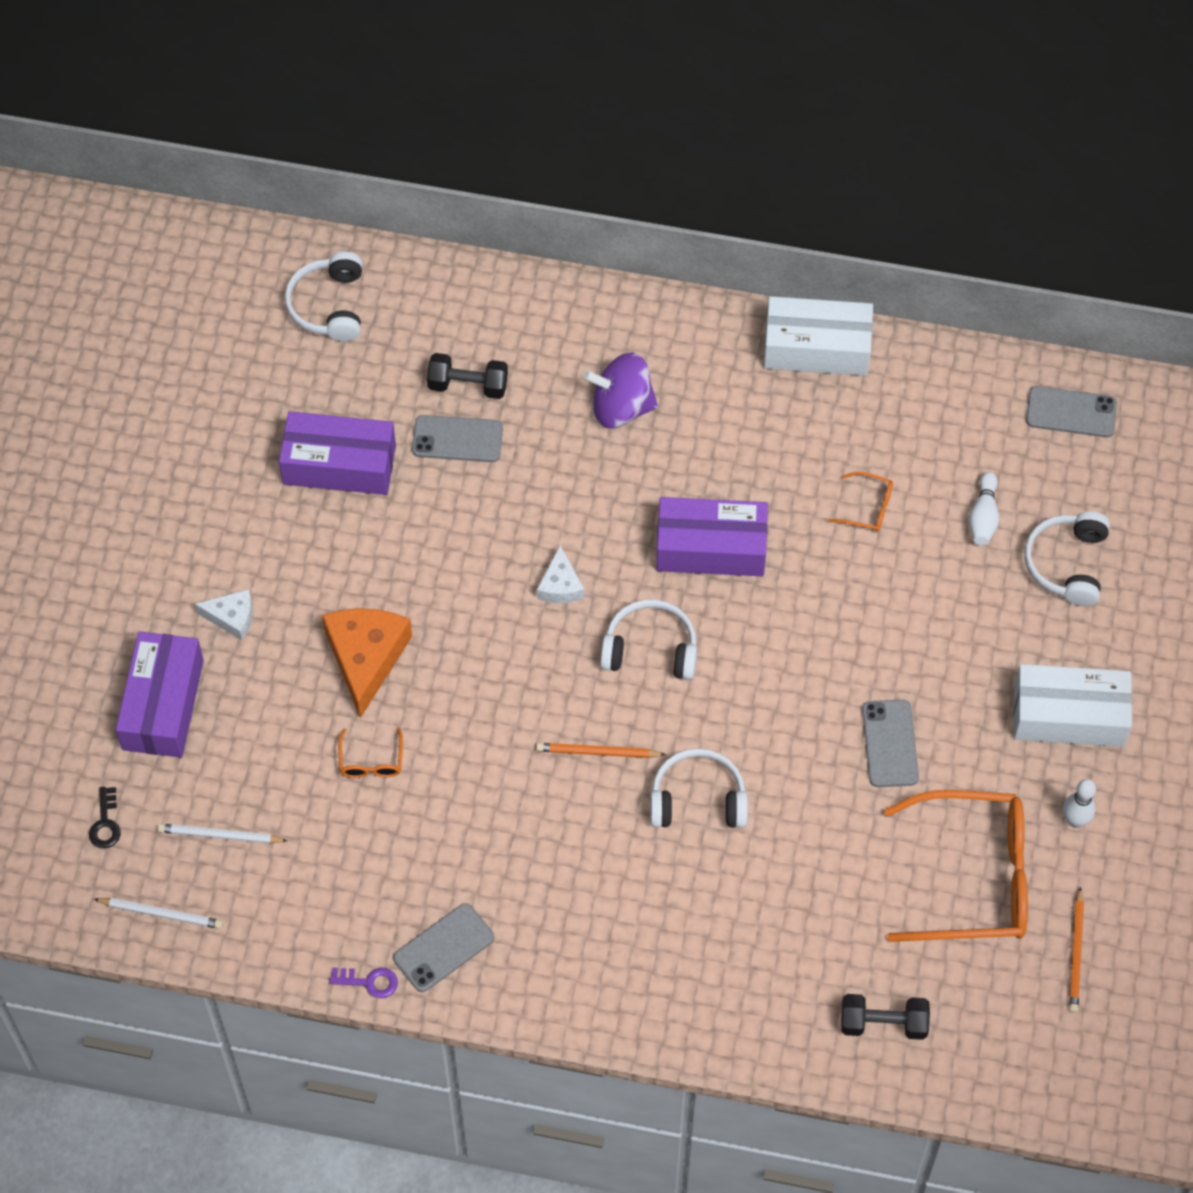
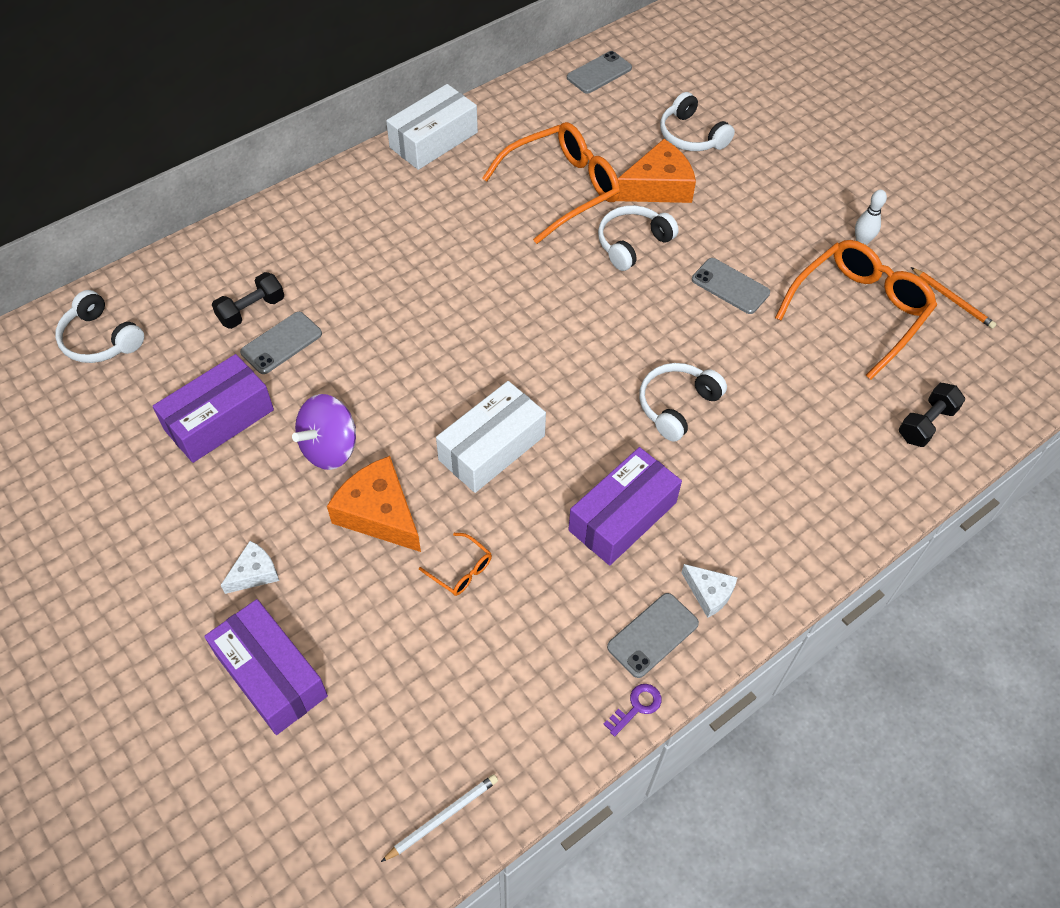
camera: 50 degrees left, 5 degrees down
black key [89,787,121,848] -> none
white pencil [157,823,288,844] -> none
grey phone [393,903,494,992] -> grey phone turned 45 degrees clockwise [607,593,699,678]
orange pencil [536,743,666,758] -> none
white cheese [537,545,584,603] -> white cheese moved to [681,564,738,618]
purple spinning top [583,352,658,429] -> purple spinning top moved to [292,394,356,470]
white headphones [600,599,697,680] -> white headphones moved to [598,205,679,271]
purple box [656,497,768,576] -> purple box moved to [568,447,682,565]
orange glasses [828,472,893,531] -> orange glasses [482,122,620,244], size x2.42
white bowling pin [968,472,999,545] -> none
white box [1014,664,1132,747] -> white box moved to [436,381,546,493]
none -> orange cheese [616,139,696,203]

